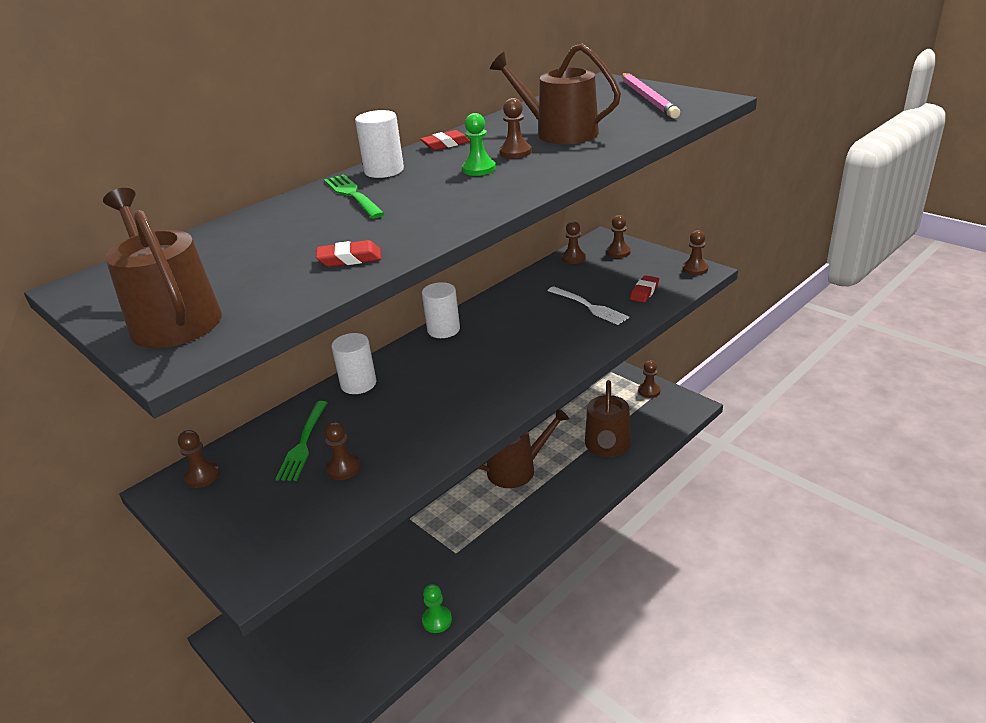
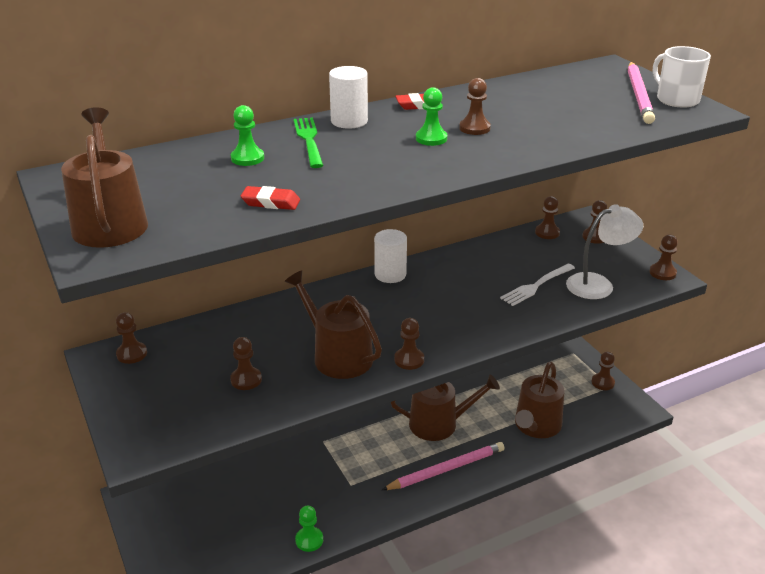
camera: 15 degrees right, 0 degrees up
green fork [275,401,328,481] -> none
white cylinder [331,333,376,394] -> none
brown watering can [490,43,621,144] -> brown watering can moved to [285,270,382,379]
white fork [548,286,629,325] -> white fork turned 75 degrees clockwise [500,264,575,306]
red eraser [630,275,659,302] -> white lamp [566,204,643,299]
none -> green pawn [231,105,264,166]
none -> pink pencil [382,442,505,490]
none -> brown pawn [394,318,424,370]
none -> white mug [653,46,711,108]

